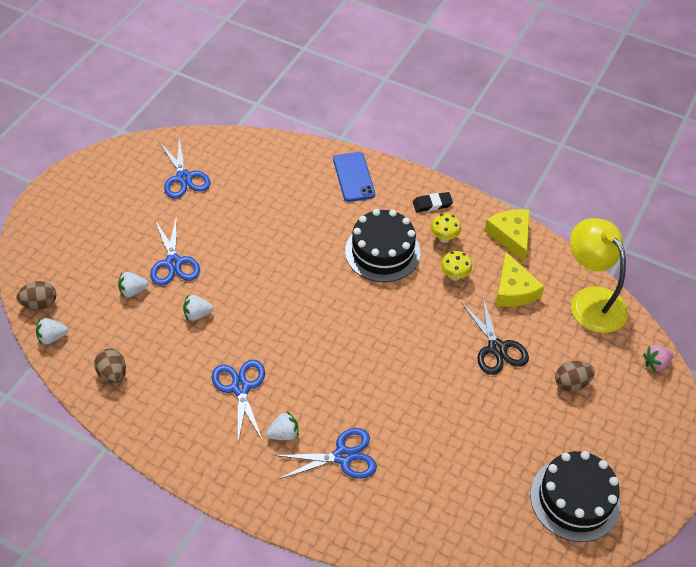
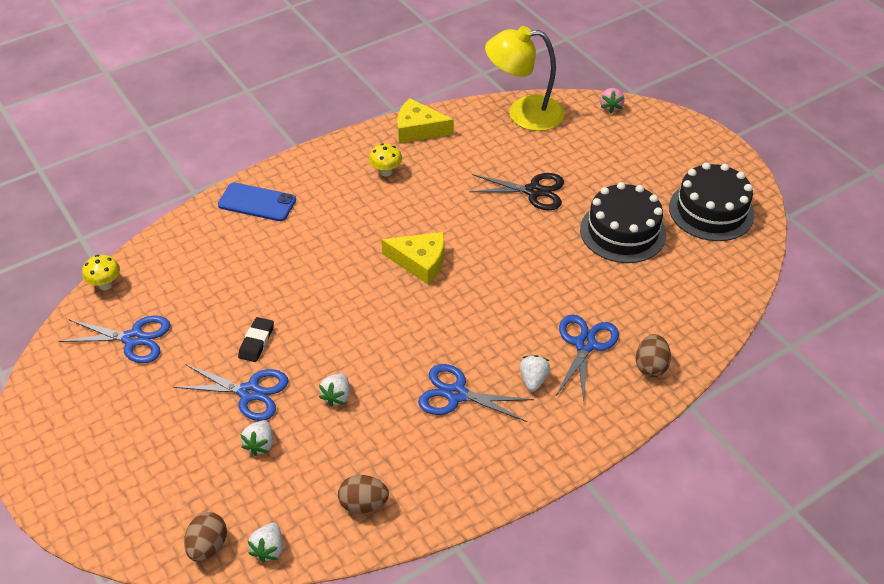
camera: 60 degrees left, 5 degrees down
black cake [345,209,421,282] -> black cake moved to [580,182,666,263]
black eraser [413,192,453,212] -> black eraser moved to [238,317,274,362]
yellow mushroom [441,251,472,281] -> yellow mushroom moved to [82,255,120,290]
yellow cheese [495,252,545,307] -> yellow cheese moved to [381,232,444,285]
brown egg [555,361,595,392] -> brown egg moved to [636,334,671,377]

